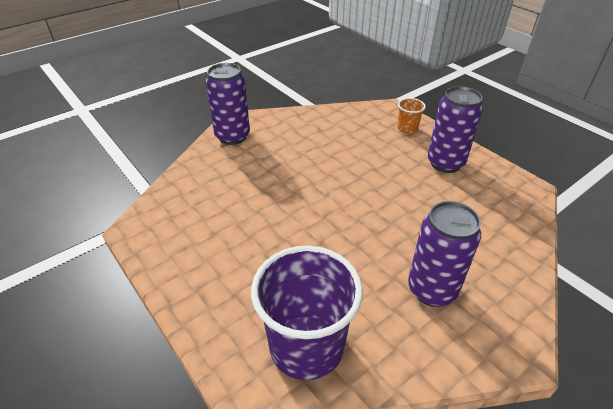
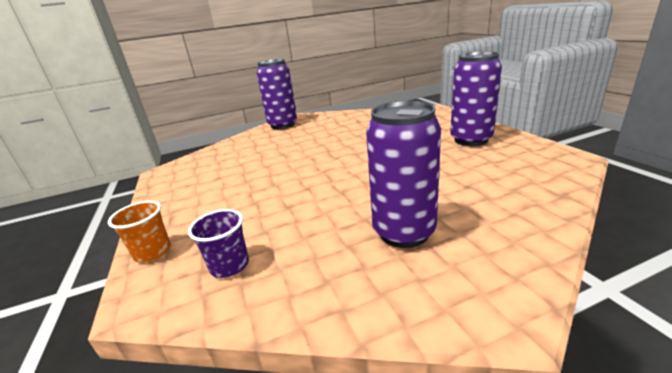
camera: 20 degrees right, 15 degrees down
purple cup [251,246,363,380] -> purple cup [188,209,249,278], size x0.45
orange cup [397,98,426,134] -> orange cup moved to [108,201,171,263]

